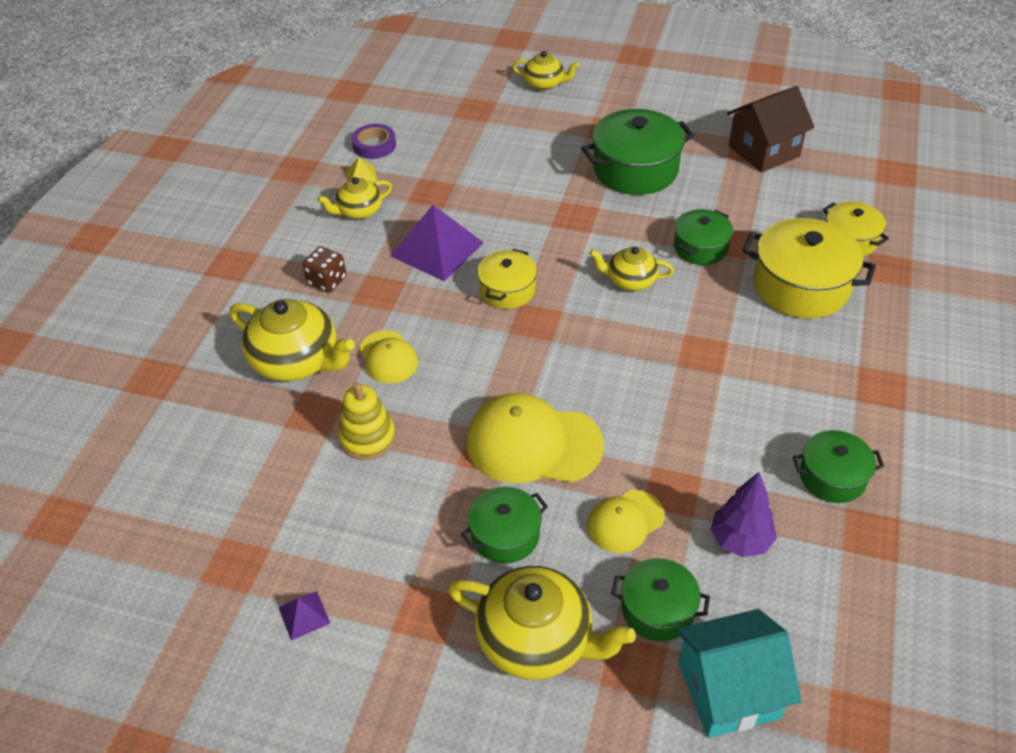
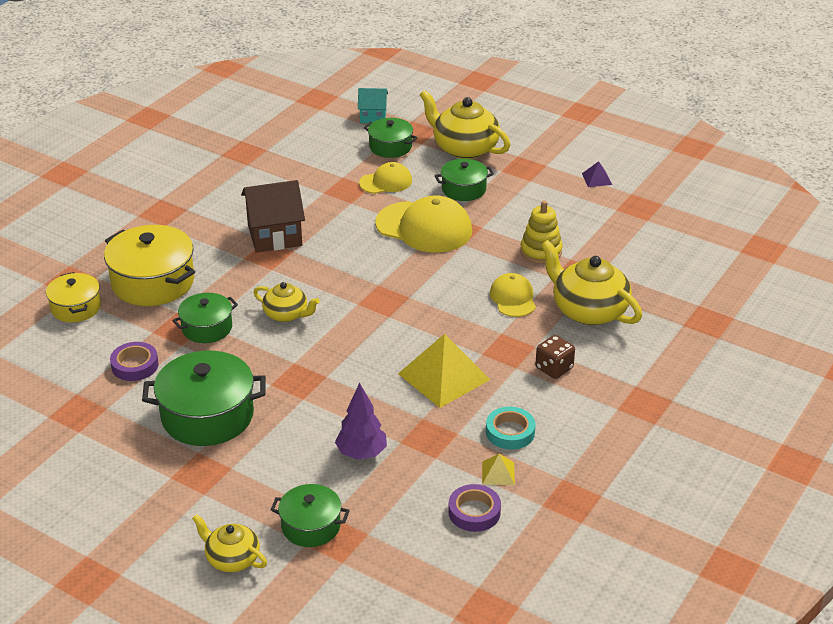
camera: 165 degrees left, 10 degrees down
yellow teapot [317,177,392,219] -> turquoise tape [486,407,536,450]
purple pyramid [391,205,484,281] -> yellow pyramid [398,334,490,408]
yellow pot [477,249,537,309] -> none
turquoise house [676,609,802,738] -> turquoise house [358,88,388,123], size x0.59
purple tree [710,472,777,557] -> purple tree moved to [335,383,387,460]
brown house [727,86,815,172] -> brown house moved to [241,180,305,253]
green pot [793,430,884,503] -> green pot moved to [271,484,350,547]
none -> purple tape [110,342,159,381]

